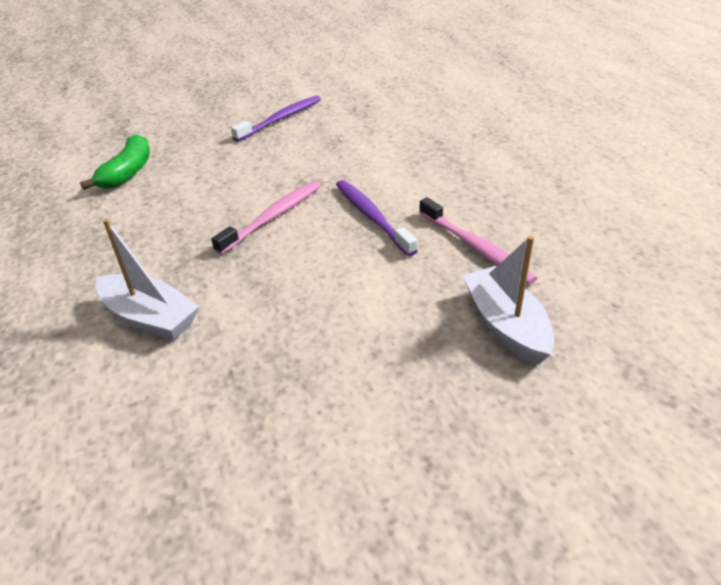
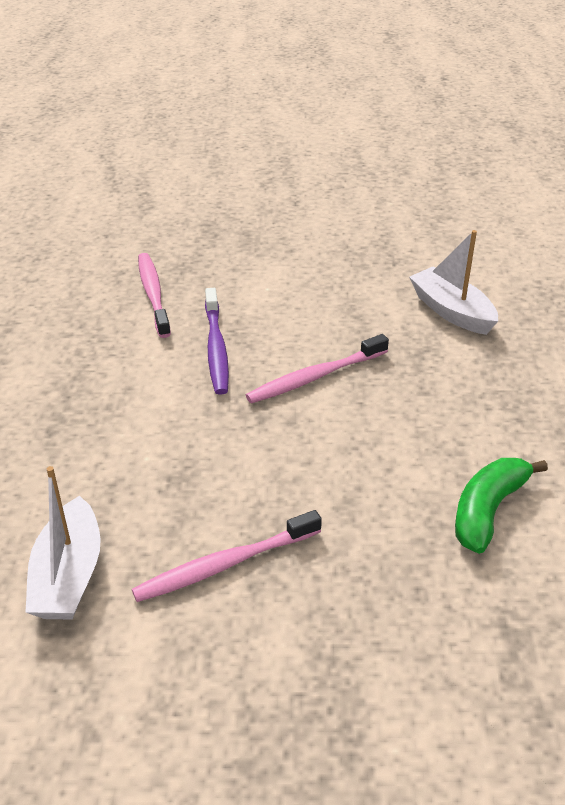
camera: 160 degrees left, 0 degrees up
purple toothbrush [231,96,321,141] -> pink toothbrush [132,510,322,602]
white boat [462,236,555,365] -> white boat moved to [25,466,101,620]

